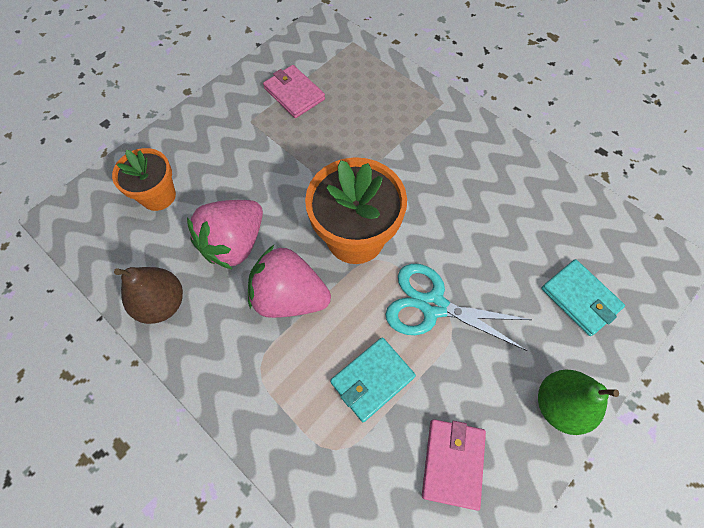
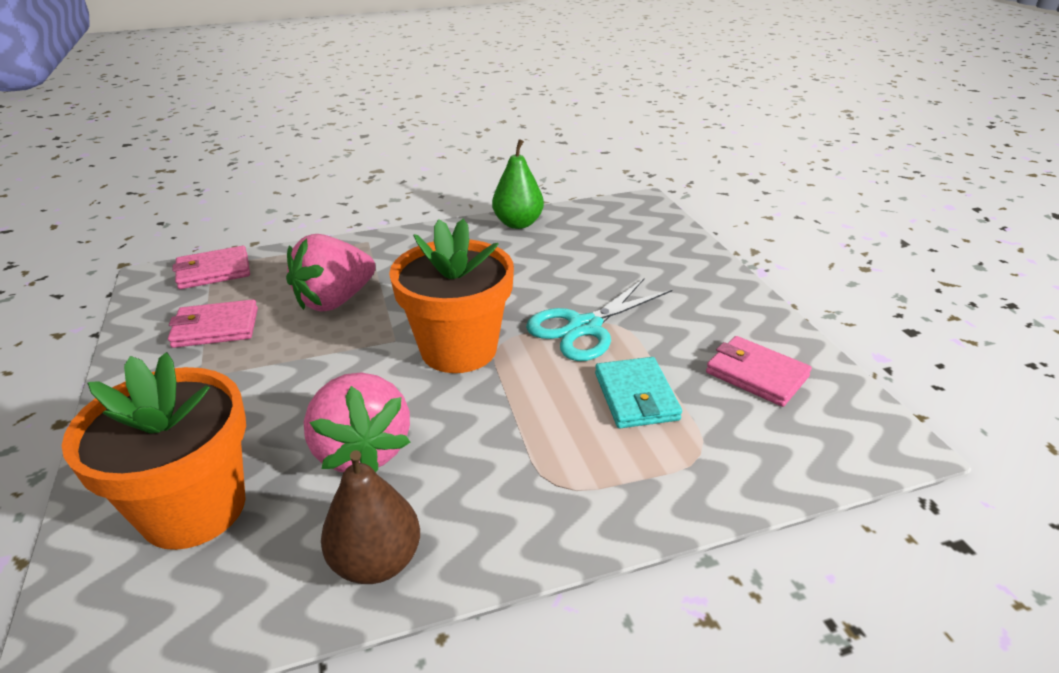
camera: 60 degrees left, 30 degrees down
orange flower pot [112,148,176,211] -> orange flower pot [62,352,246,550], size x1.62
pink strawberry [248,245,331,318] -> pink strawberry moved to [286,234,376,312]
green pear [538,369,619,435] -> green pear moved to [492,139,544,229]
turquoise wallet [541,259,625,336] -> none
none -> pink wallet [173,246,250,289]

